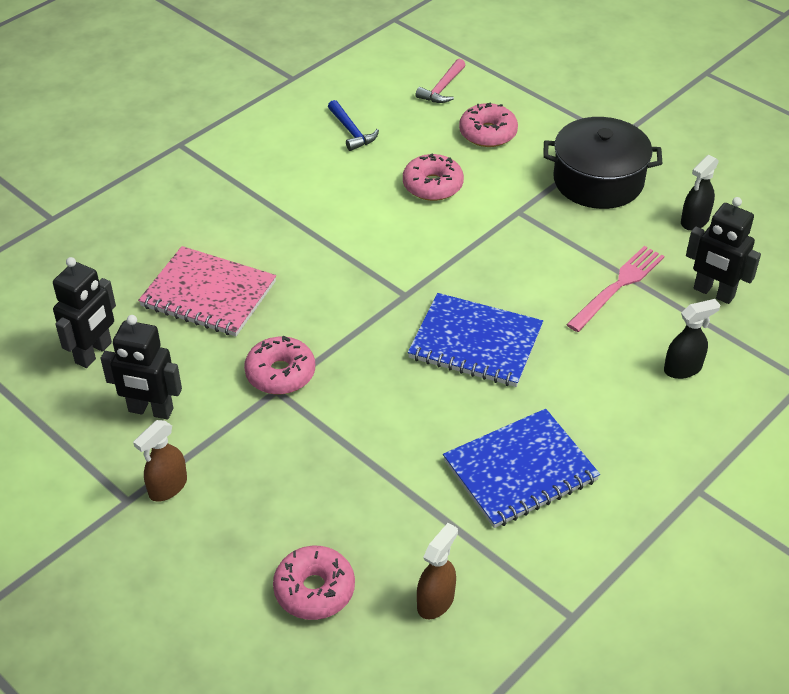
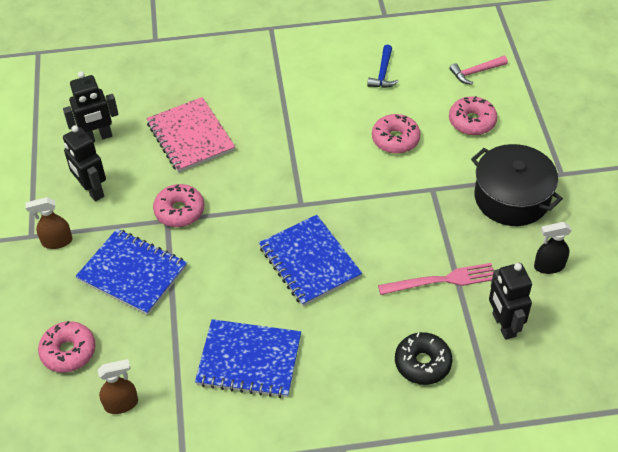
camera: 40 degrees right, 5 degrees up
black spray bottle [664,299,720,379] -> black donut [395,332,452,385]
none -> blue notebook [76,229,187,315]

